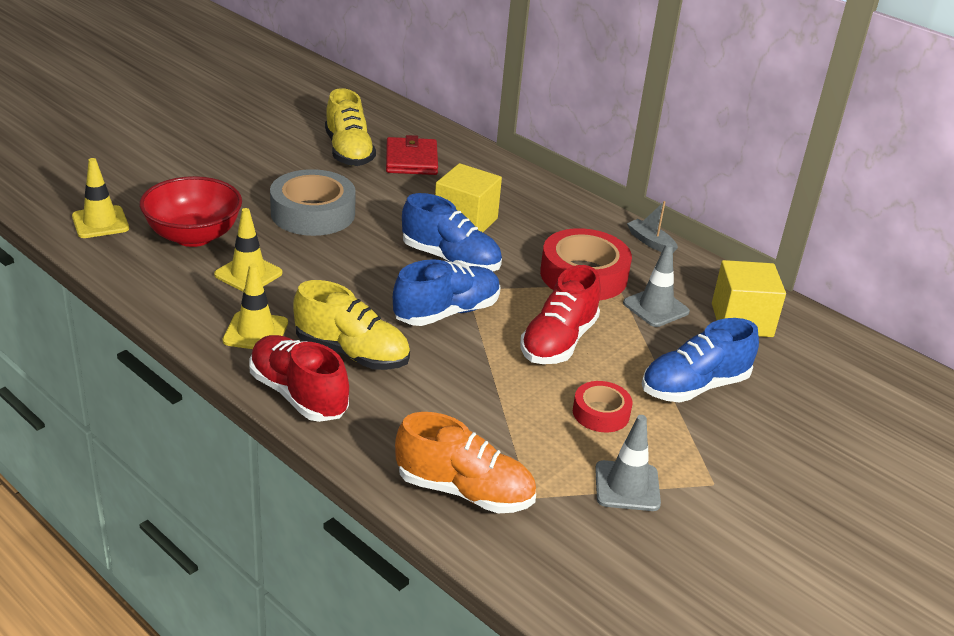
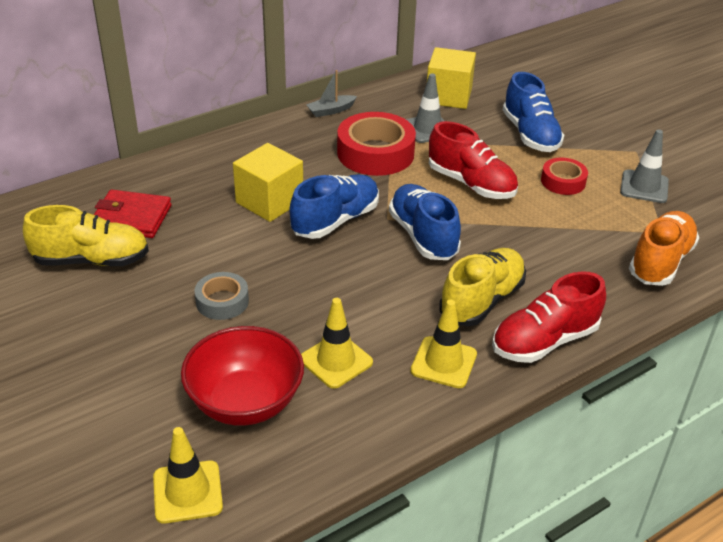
camera: 75 degrees left, 5 degrees up
grey tape [270,169,356,236] -> grey tape [195,272,249,320], size x0.56

